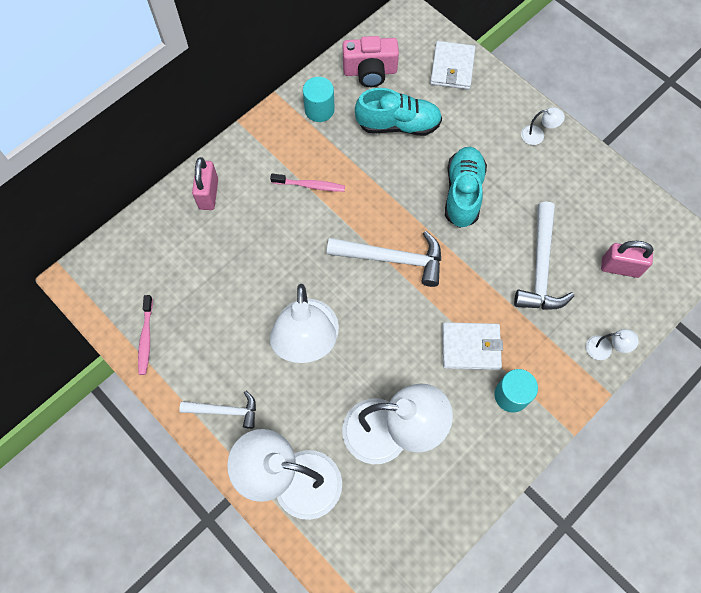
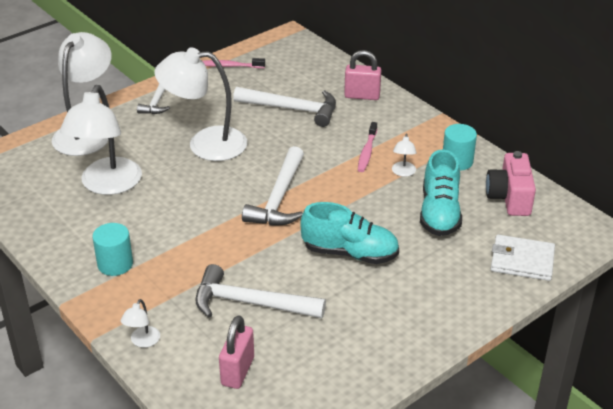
camera: 95 degrees right, 30 degrees down
white wallet [442,322,503,370] -> none
white lamp [521,107,565,145] -> white lamp moved to [392,133,417,177]
none -> white hammer [233,87,336,127]

